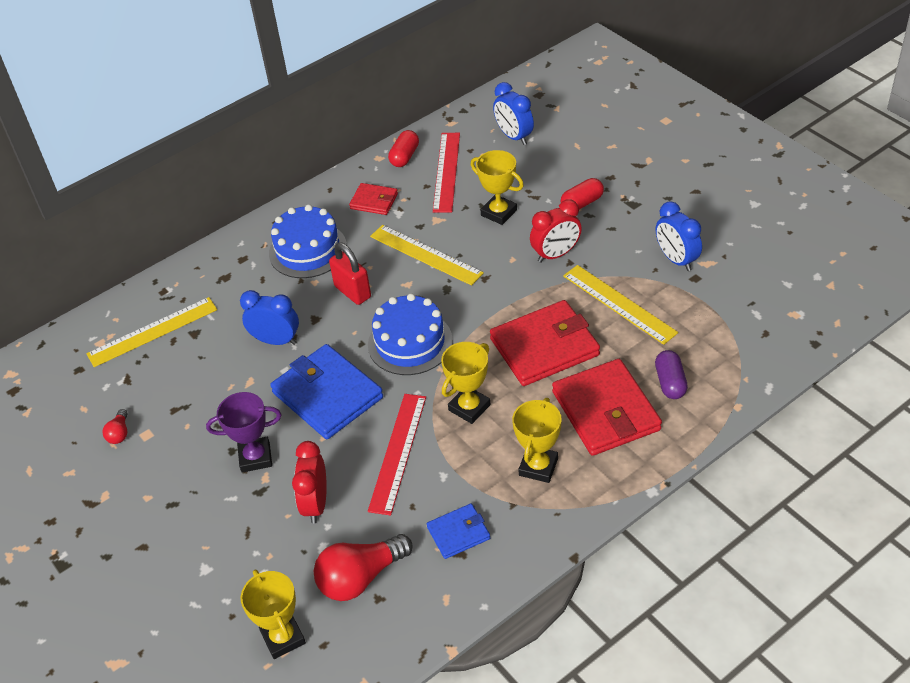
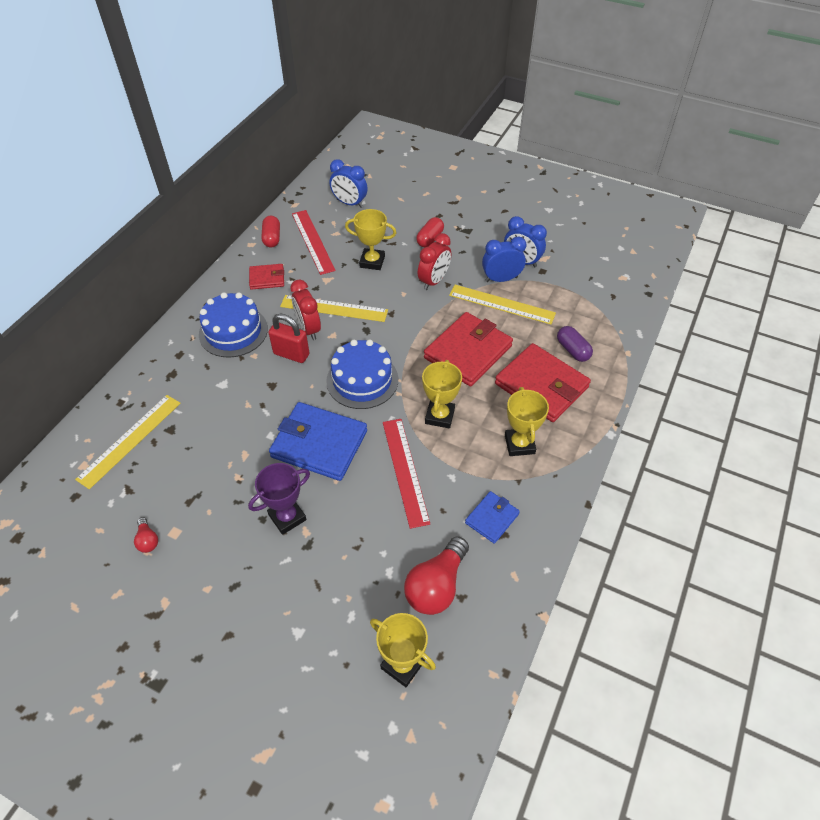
camera: 30 degrees left, 5 degrees up
blue clock [240,290,299,345] -> blue clock moved to [482,236,527,282]
red clock [292,441,327,523] -> red clock moved to [290,279,321,340]

